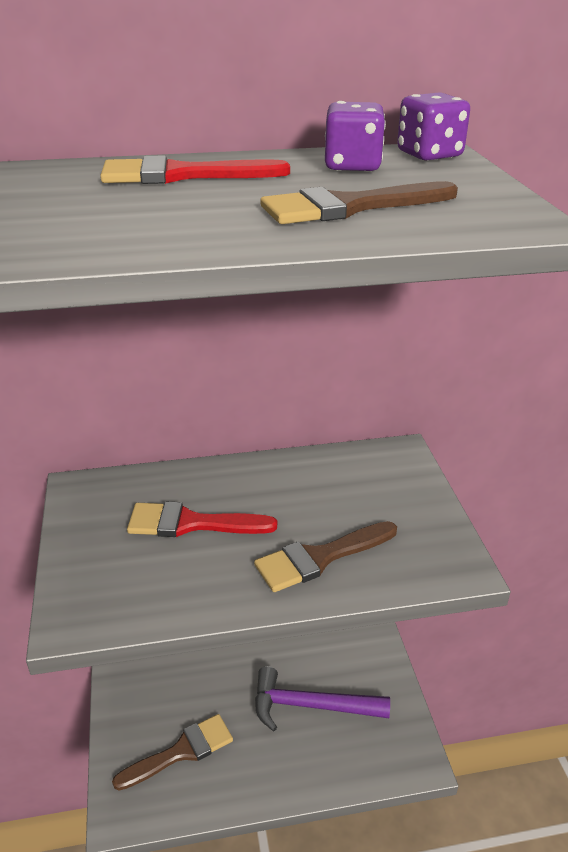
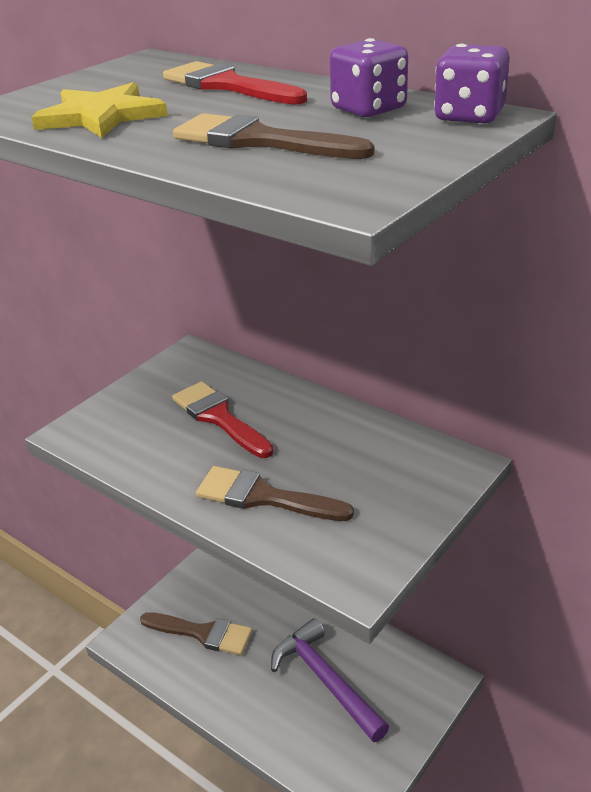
camera: 50 degrees right, 0 degrees up
none -> yellow star [31,82,168,138]

